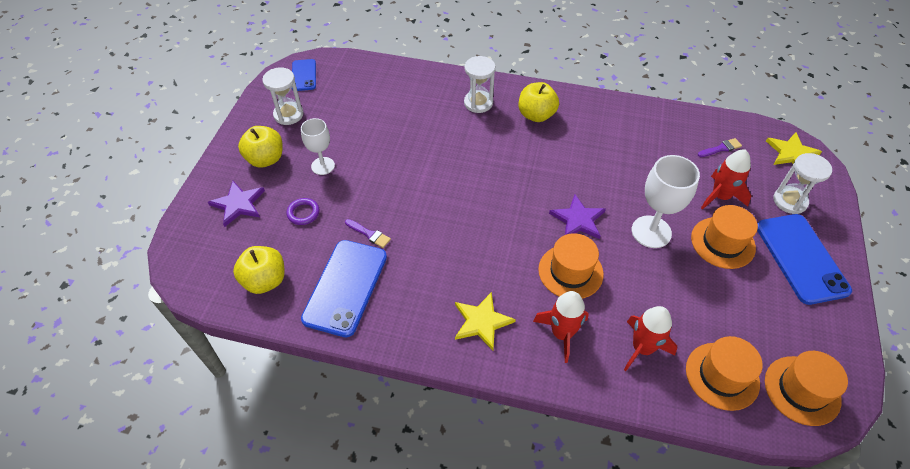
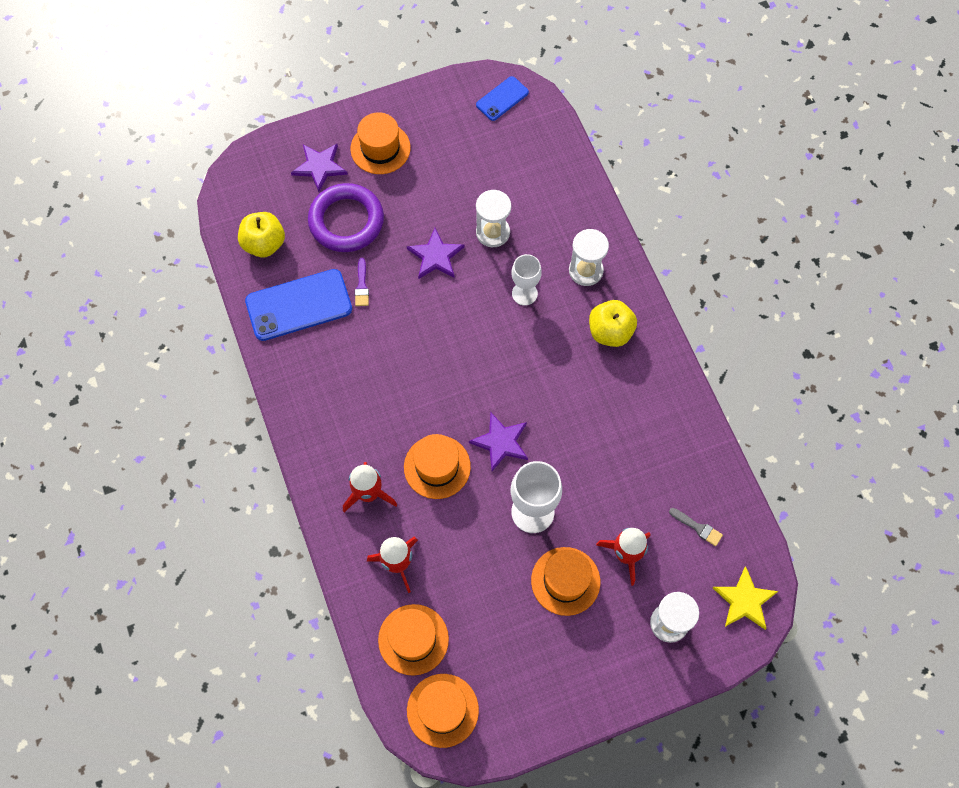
camera: 55 degrees right, 15 degrees up
yellow apple [238,126,283,168] -> orange hat [350,112,411,174]
white hourglass [262,68,303,125] -> white hourglass moved to [476,190,511,247]
purple ring [287,198,319,225] -> purple ring [308,183,384,252], size x2.28
white goblet [301,118,335,175] -> white goblet moved to [511,254,542,306]
yellow star [455,292,516,350] -> none
purple brush [698,138,742,157] -> grey brush [669,508,723,546]
blue phone [757,214,852,305] -> none
none -> purple star [407,228,465,279]

